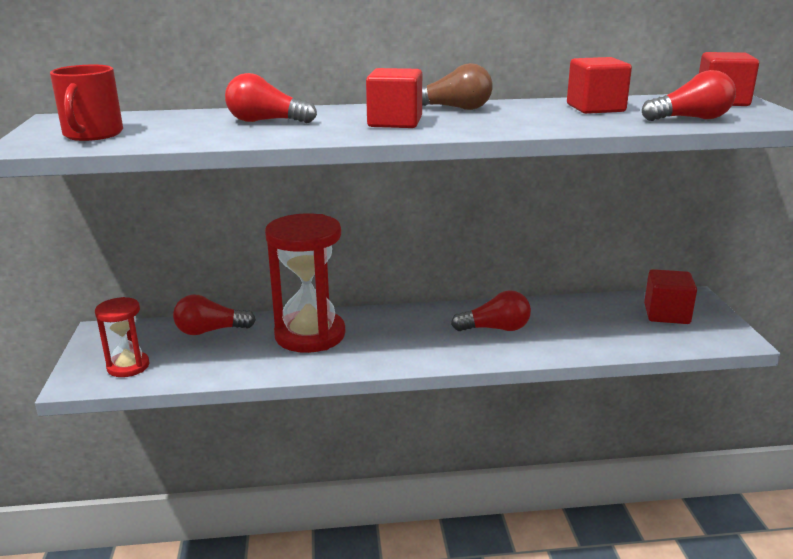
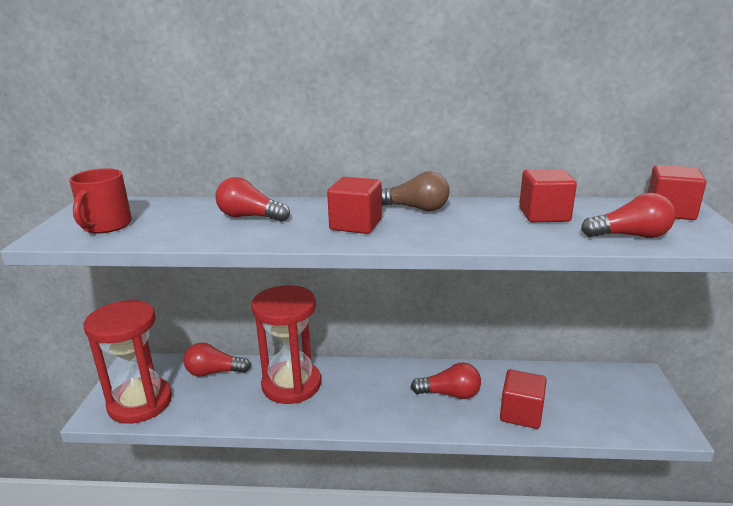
camera: 10 degrees right, 0 degrees up
red hourglass [95,297,150,377] -> red hourglass [83,300,172,424], size x1.85
red cube [644,269,697,324] -> red cube moved to [500,370,547,429]

